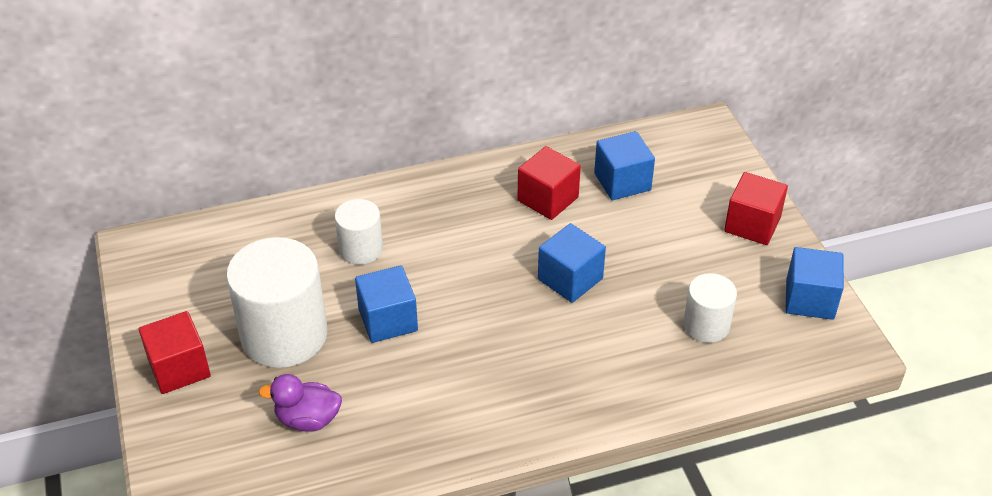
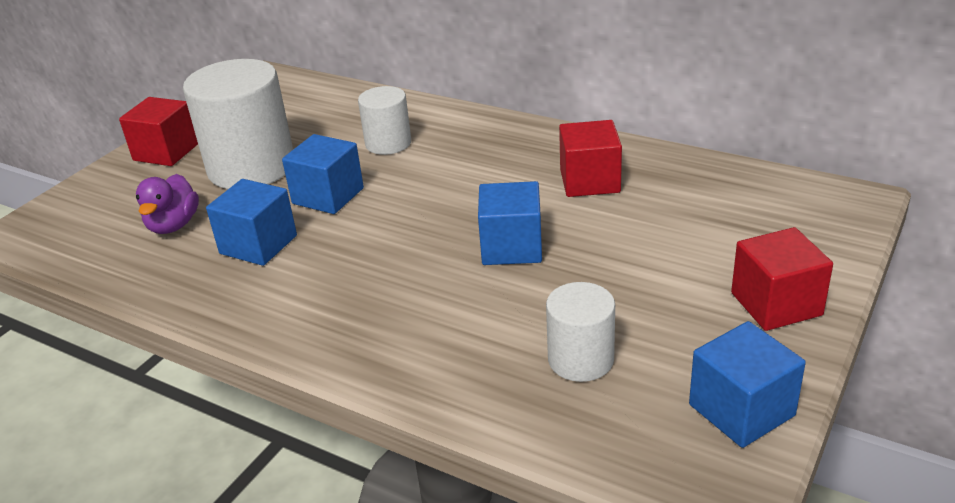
camera: 50 degrees right, 10 degrees down
purple duck [259,374,342,432] -> purple duck turned 135 degrees counterclockwise [136,174,199,234]
blue cube [594,131,655,200] -> blue cube moved to [206,179,297,266]

